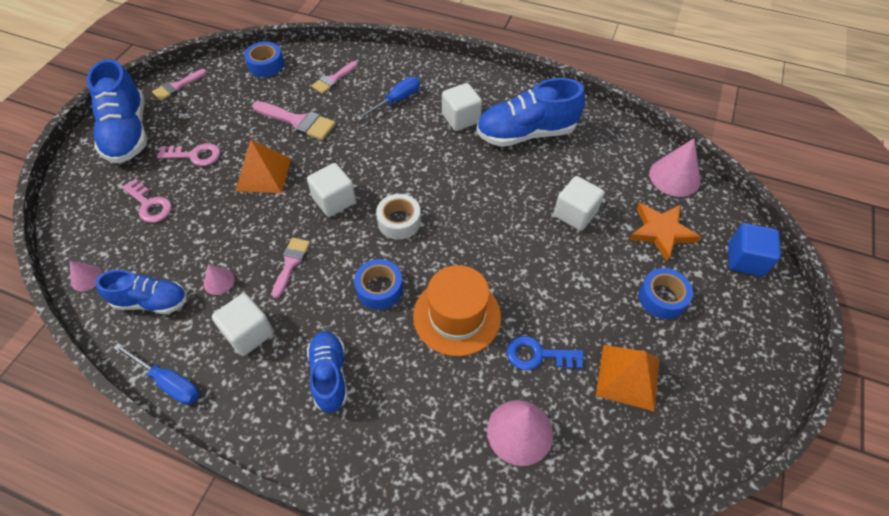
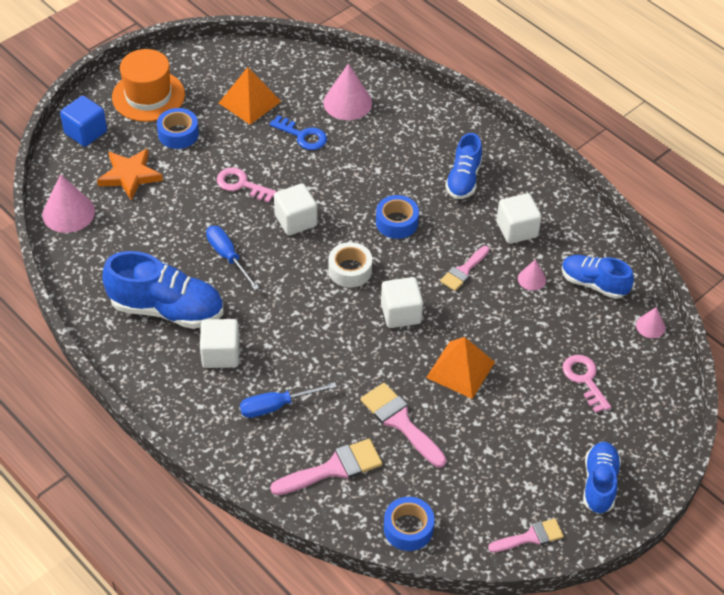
camera: 155 degrees left, 5 degrees down
blue shoe [87,59,147,163] -> blue shoe [583,442,621,514], size x0.62
blue screwdriver [113,343,199,405] -> blue screwdriver moved to [206,226,260,290]
pink key [157,143,220,166] -> pink key moved to [217,168,277,203]
pink brush [311,61,358,94] -> pink brush [270,439,383,495], size x1.53
orange hat [413,265,501,356] -> orange hat moved to [112,49,185,122]
white cube [554,176,604,231] -> white cube moved to [274,183,317,235]

